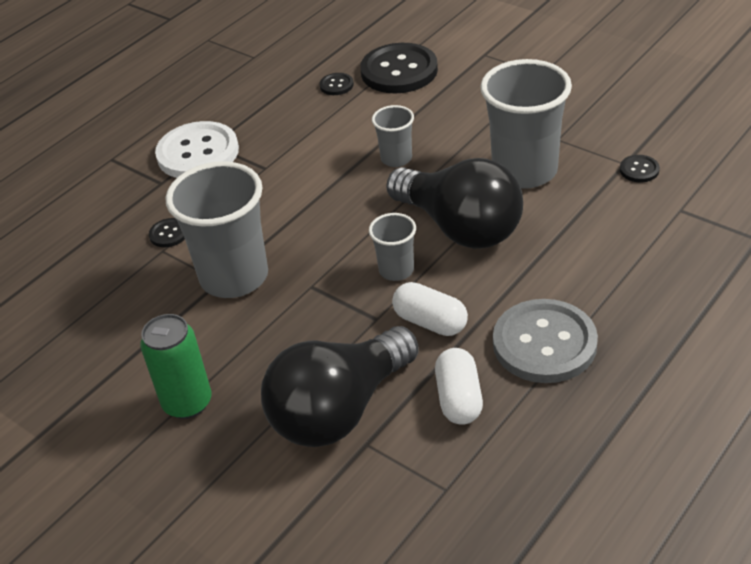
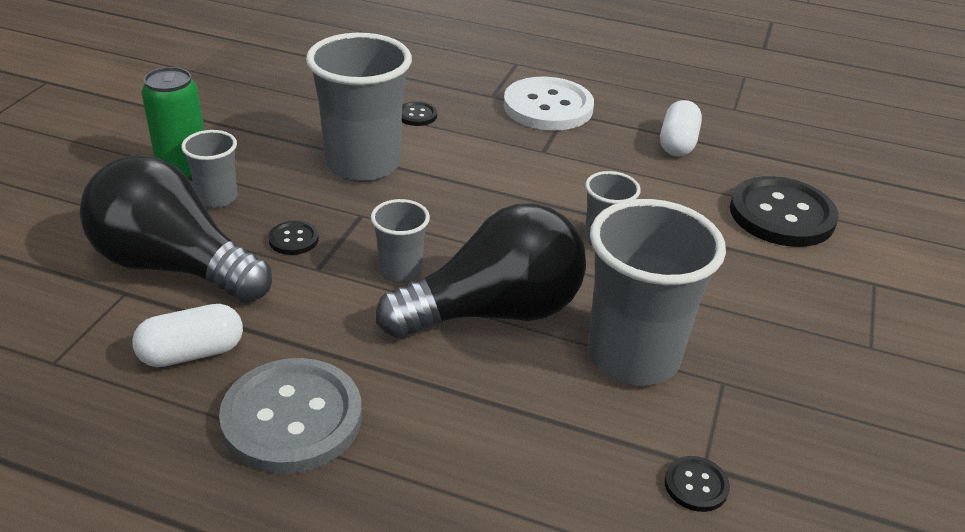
camera: 65 degrees right, 5 degrees down
black button [320,73,354,95] -> black button moved to [268,221,319,255]
black light bulb [386,158,523,249] -> black light bulb turned 135 degrees counterclockwise [376,203,586,338]
white capsule [392,282,468,336] -> white capsule moved to [660,100,702,156]
none -> grey cup [181,130,238,208]

